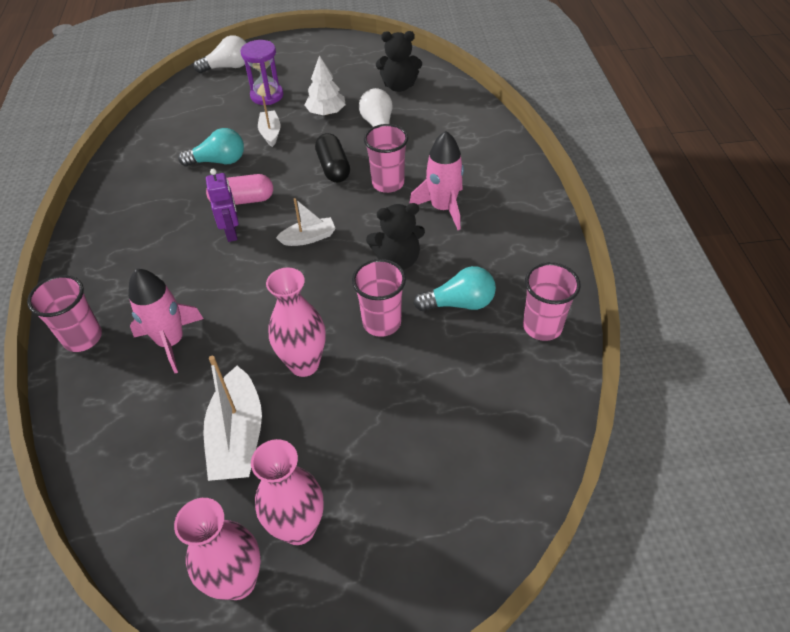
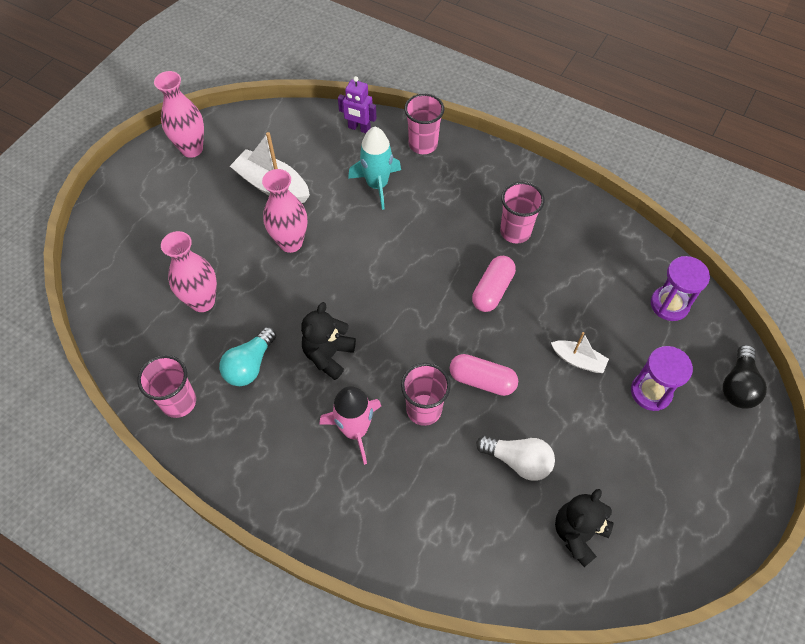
camera: 125 degrees right, 10 degrees up
pink rocket [128,269,204,373] -> turquoise rocket [348,127,401,210]
turquoise light bulb [178,128,244,167] -> none
white light bulb [193,35,246,73] -> black light bulb [723,345,767,409]
purple robot [206,169,239,242] -> purple robot moved to [338,76,376,133]
pink vase [251,439,324,545] -> pink vase moved to [161,231,217,312]
white boat [276,198,336,246] -> none
white tree [304,55,346,115] -> none
black capsule [315,133,350,183] -> pink capsule [449,354,518,396]
pink cup [352,259,406,337] -> pink cup moved to [500,181,545,243]
none -> purple hourglass [651,256,710,321]

